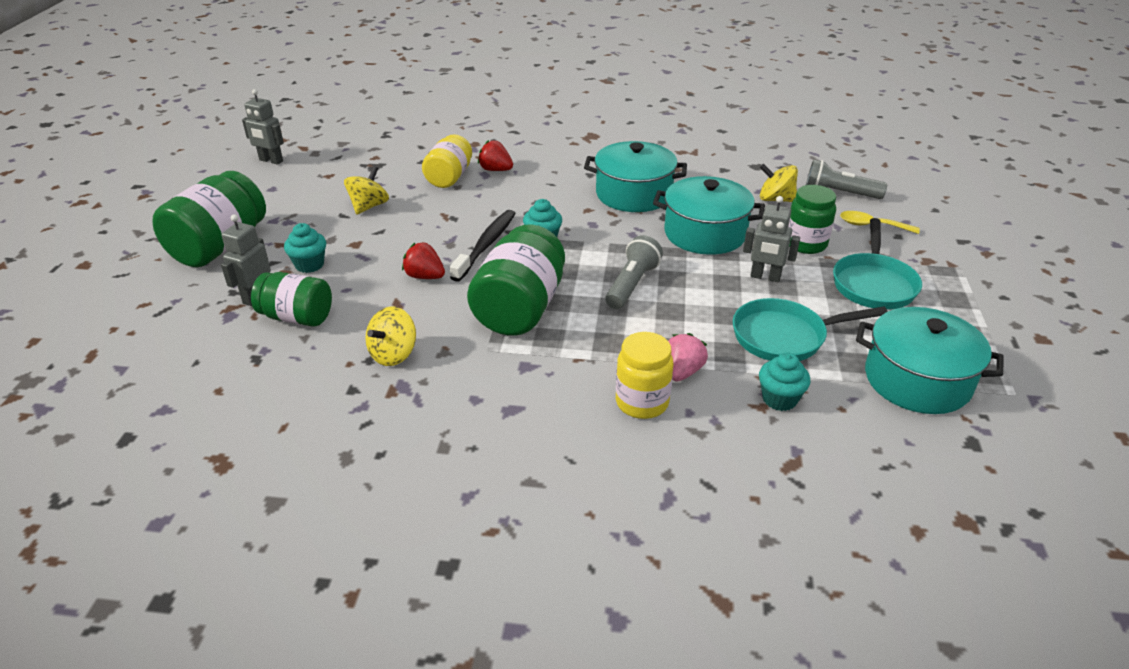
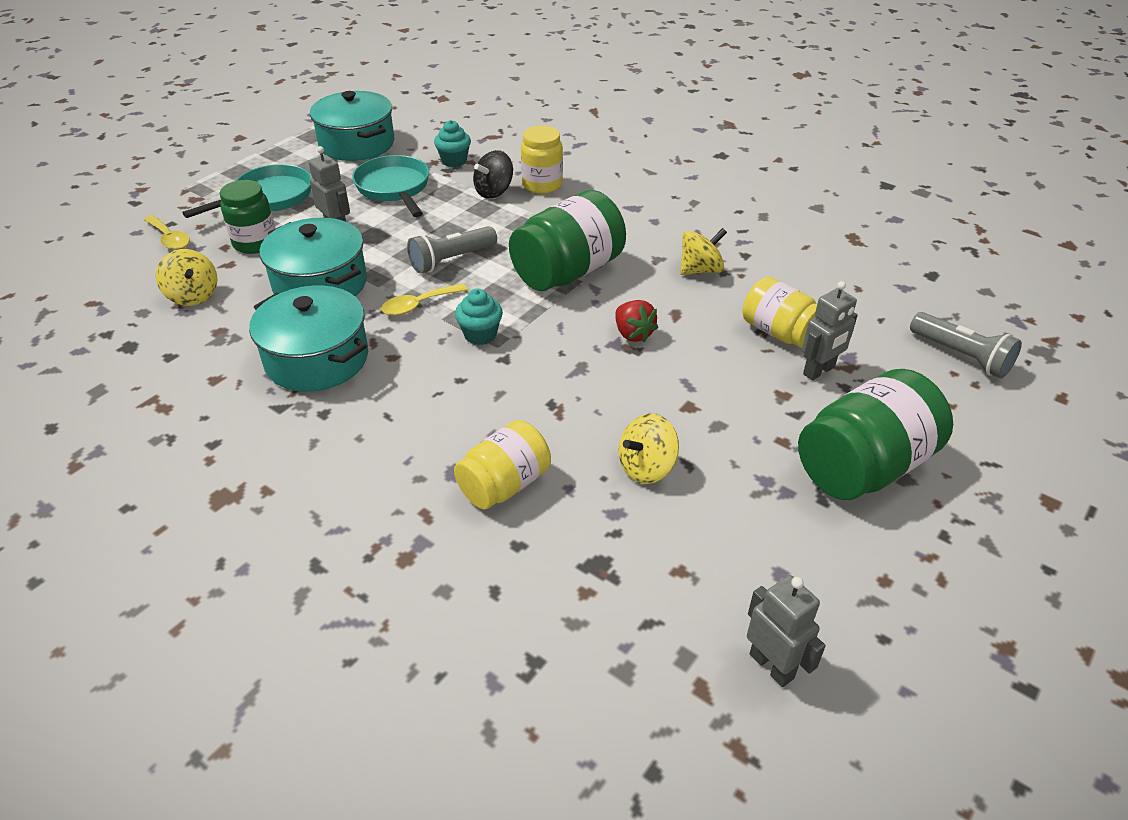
camera: 150 degrees left, 5 degrees up
green jar [251,272,332,327] -> yellow jar [743,277,817,348]
turquoise cupcake [284,223,326,273] -> none
black toothbrush [450,210,516,282] -> none
red strawberry [478,140,513,171] -> none
pink strawberry [669,333,708,382] -> black spinning top [473,150,513,199]
turquoise pan [733,298,888,361] -> turquoise pan turned 135 degrees counterclockwise [352,155,429,217]
grey flashlight [806,160,887,199] -> grey flashlight moved to [910,312,1022,379]
none -> yellow spoon [381,283,468,316]

